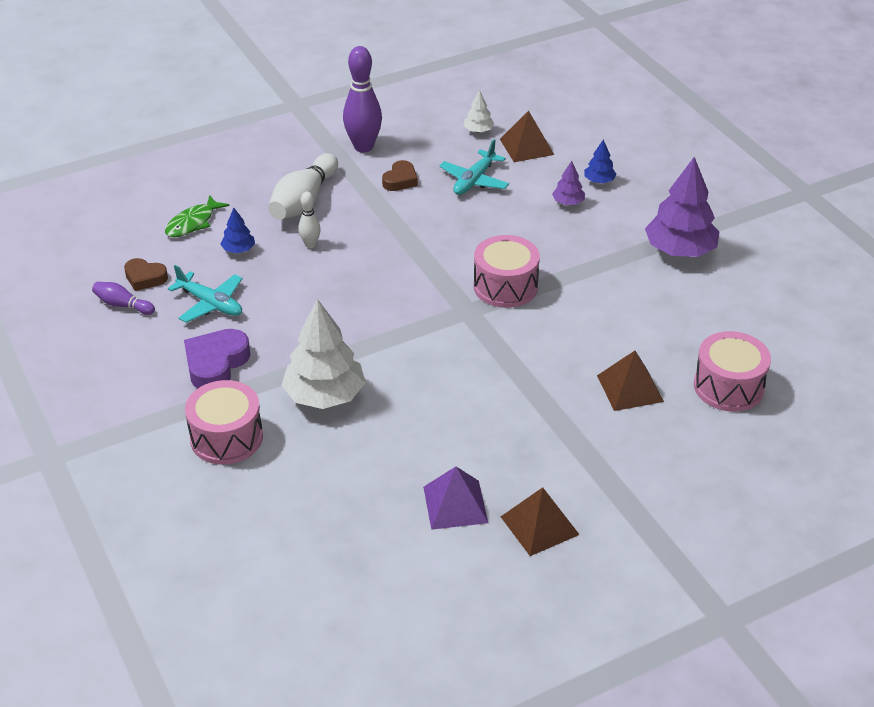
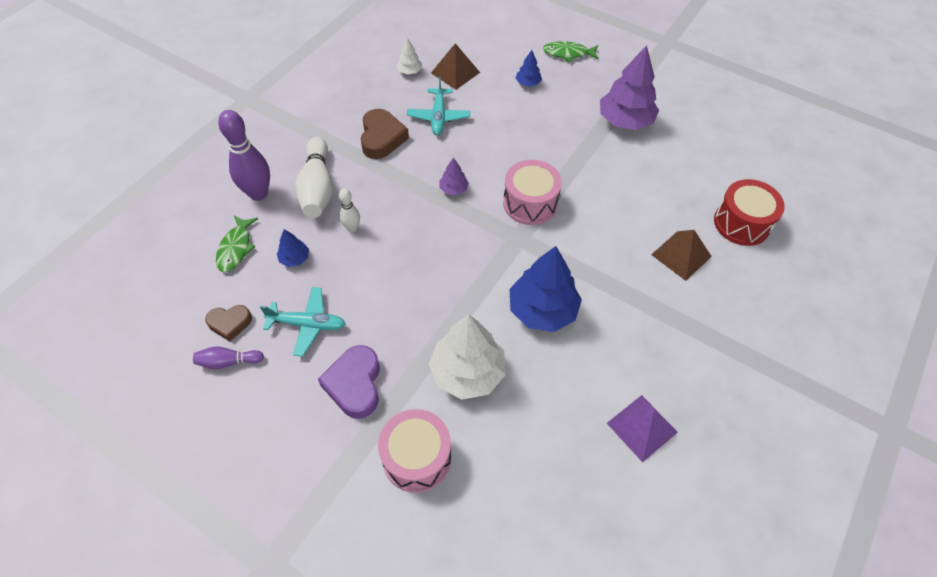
camera: 30 degrees left, 15 degrees up
purple bowling pin [343,46,382,153] -> purple bowling pin moved to [218,110,270,201]
brown heart [382,160,418,191] -> brown heart [361,109,409,159], size x1.58
brown pyramid [501,487,580,556] -> none
purple tree [552,161,585,205] -> purple tree moved to [439,158,469,195]
pink drum [694,331,771,412] -> red drum [714,179,785,246]
none -> blue tree [509,246,582,332]
none -> green fish [543,41,599,62]

